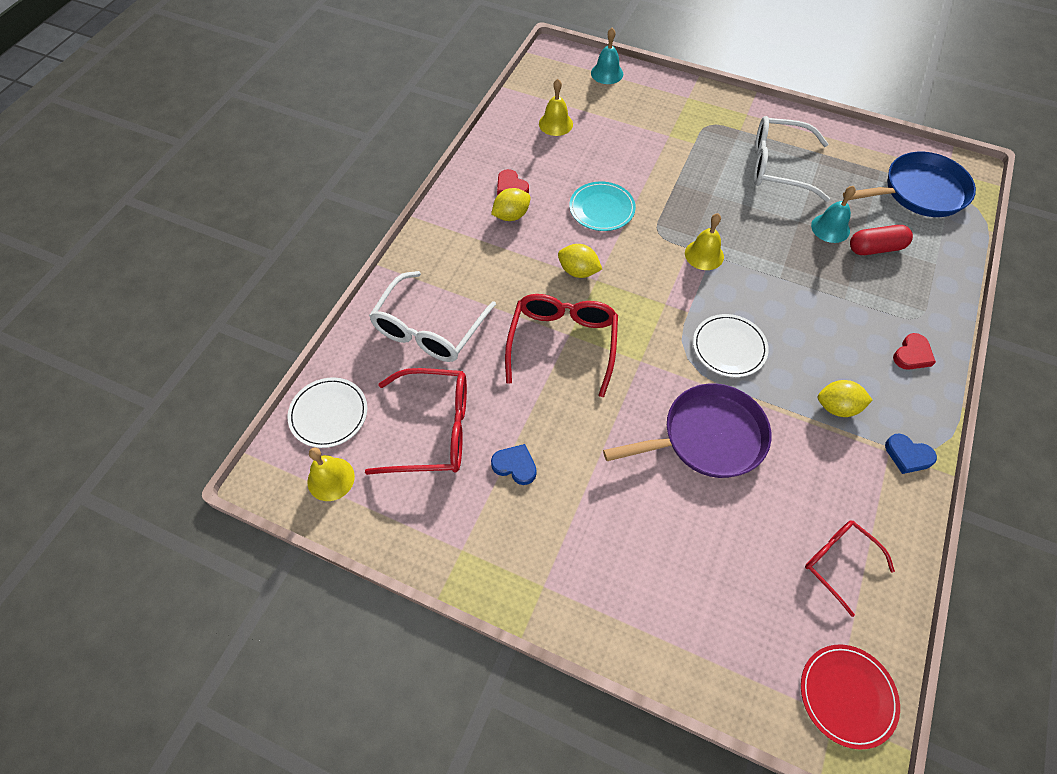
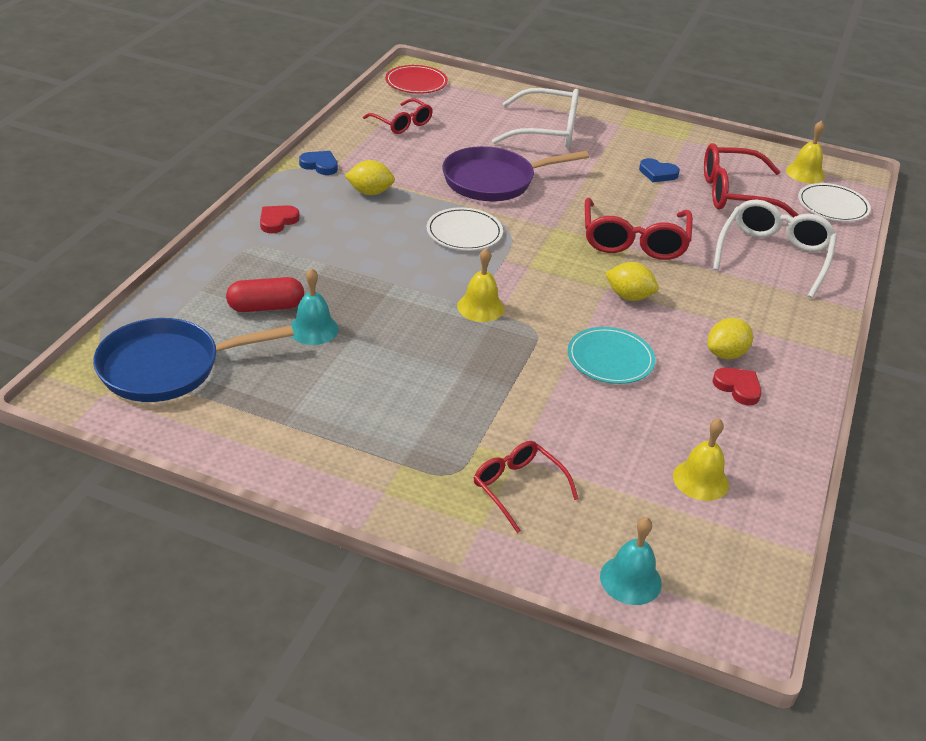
camera: 175 degrees right, 20 degrees down
white glasses [754,116,830,202] -> white glasses moved to [492,88,579,148]
none -> red glasses [474,441,579,533]

